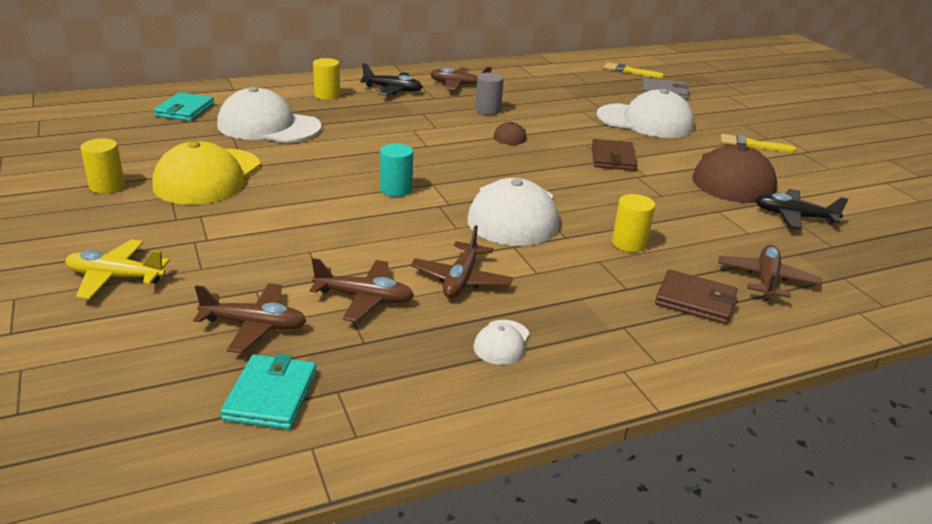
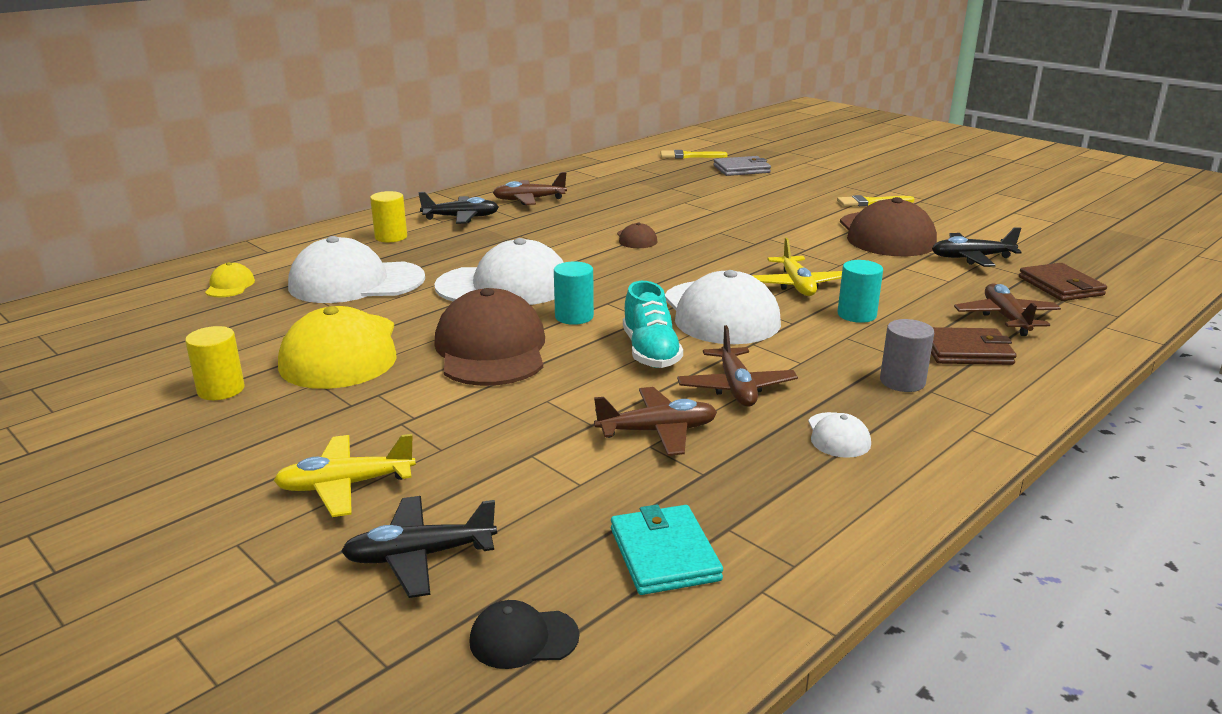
camera: 20 degrees left, 5 degrees down
turquoise wallet [154,92,214,121] -> yellow cap [205,262,255,297]
brown plane [193,283,306,353] -> none
grey cylinder [475,73,504,115] -> grey cylinder moved to [880,319,934,392]
brown wallet [592,139,637,171] -> brown wallet moved to [1019,263,1107,301]
white cap [597,89,694,138] -> white cap moved to [434,238,564,305]
yellow cylinder [612,194,655,252] -> turquoise cylinder [837,260,883,323]
none -> black plane [341,496,497,598]
none -> brown cap [434,288,545,386]
none -> black cap [469,600,579,669]
none -> turquoise shoe [623,281,683,368]
none -> yellow plane [752,238,842,296]

